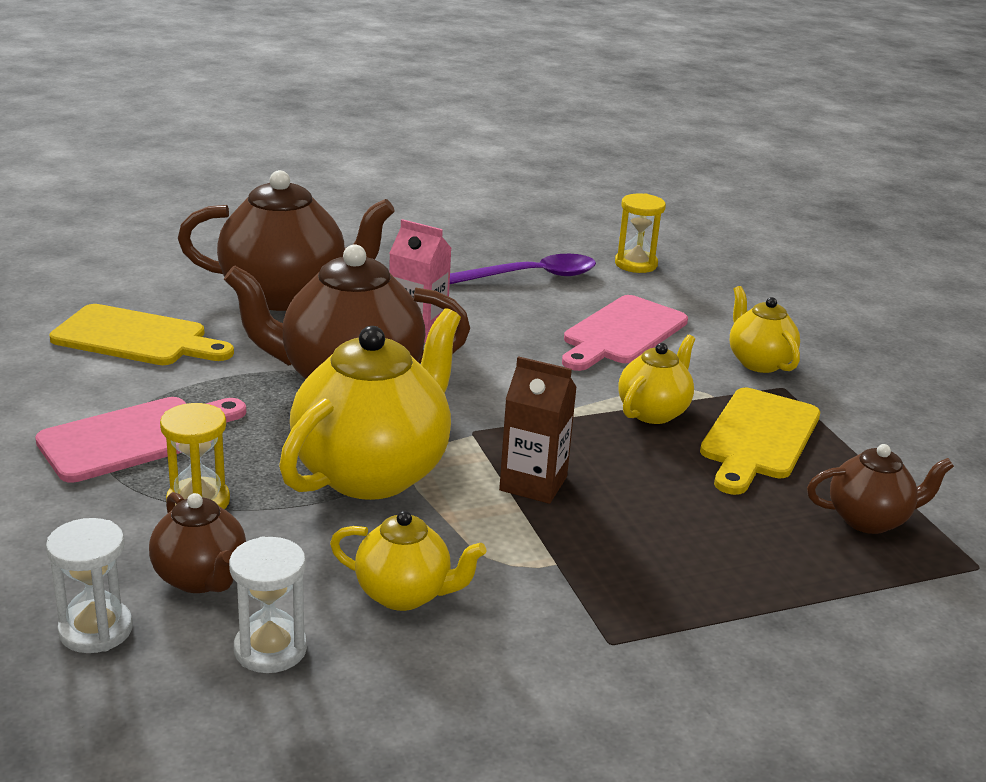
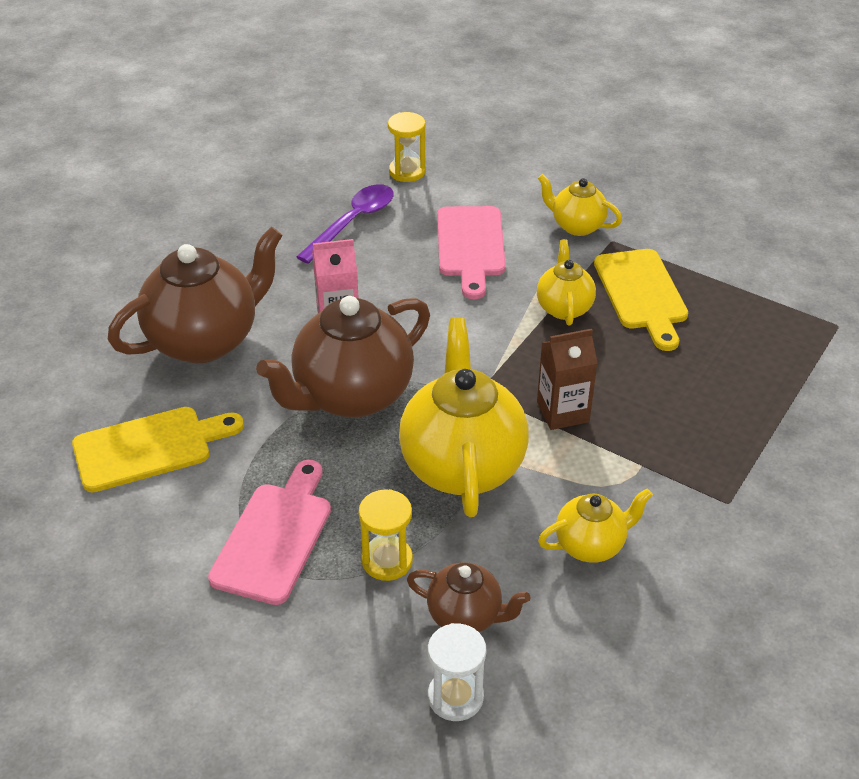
camera: 35 degrees left, 15 degrees up
white hourglass [229,536,307,673] -> none
brown teapot [807,444,954,534] -> none

